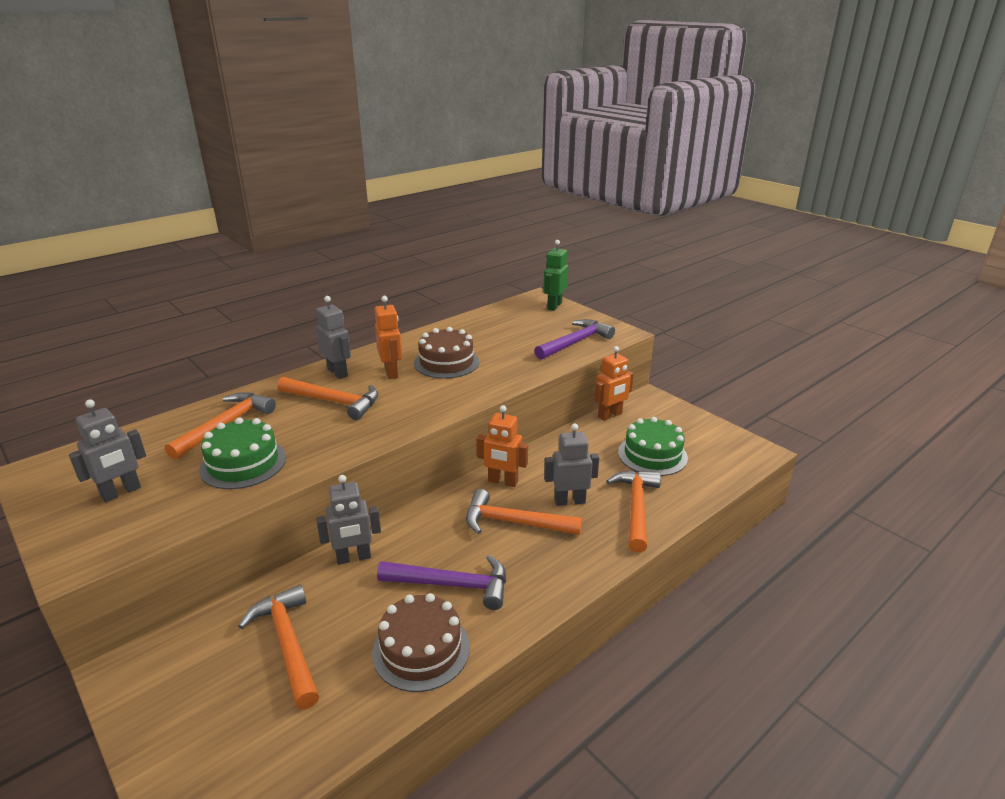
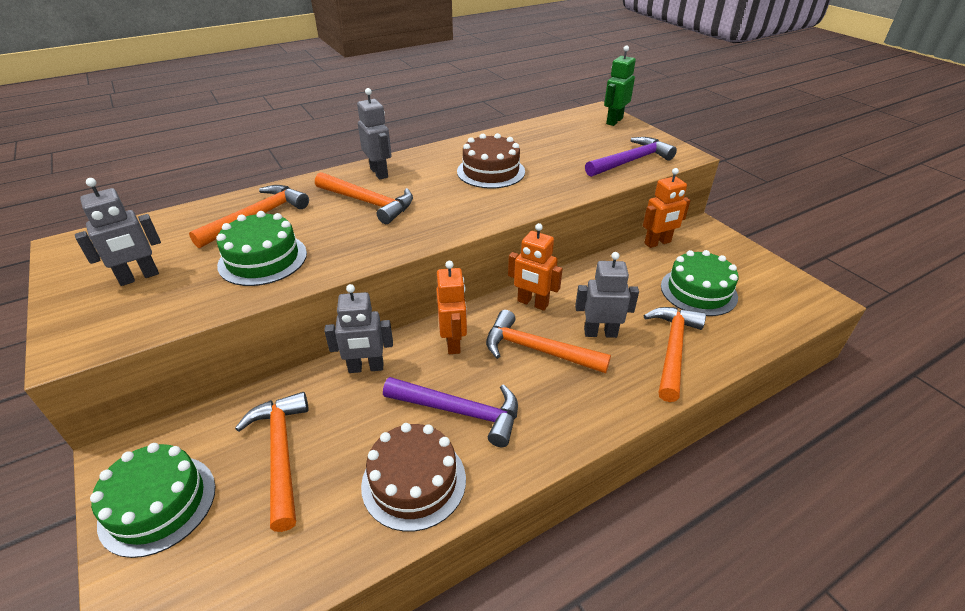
camera: 10 degrees right, 10 degrees up
orange robot [375,296,402,379] -> orange robot moved to [436,261,467,354]
none -> green cake [90,443,216,558]

